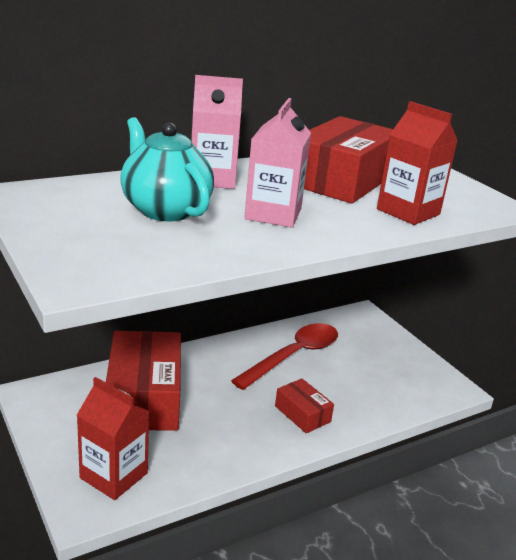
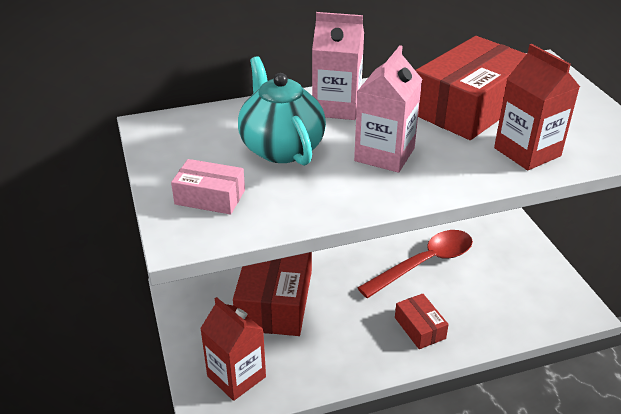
camera: 15 degrees right, 10 degrees up
none -> pink box [171,159,245,215]

